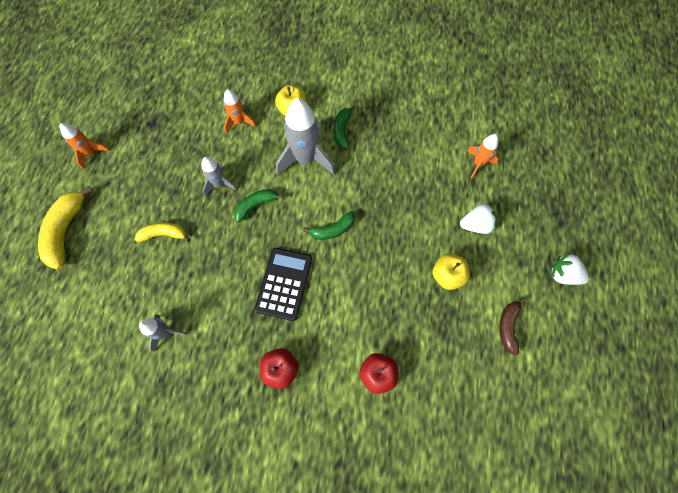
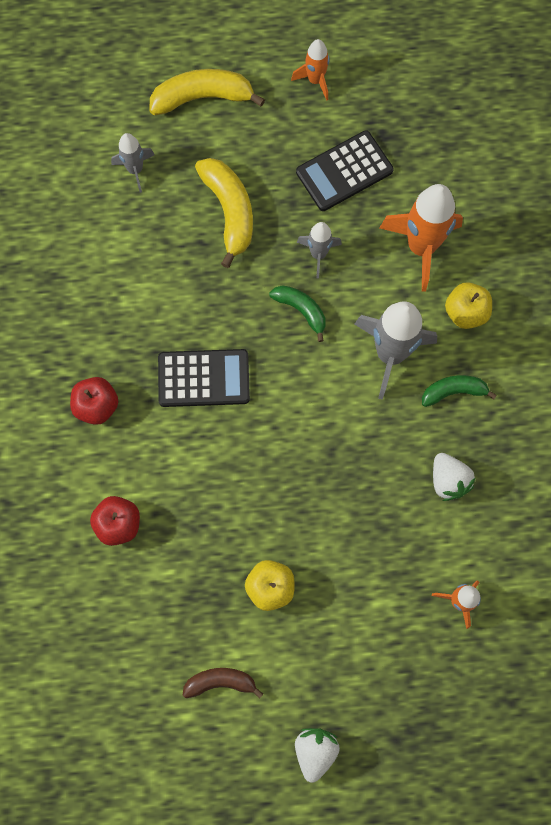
camera: 75 degrees right, 5 degrees up
yellow banana [135,222,190,242] -> yellow banana [195,158,253,268], size x1.64
grey rocket [139,314,187,352] -> grey rocket moved to [111,133,155,193]
orange rocket [224,89,256,134] -> orange rocket [380,184,463,292], size x1.83
green banana [303,211,355,240] -> none
white strawberry [460,204,497,234] -> white strawberry moved to [433,453,476,501]
none -> black calculator [296,130,394,211]

